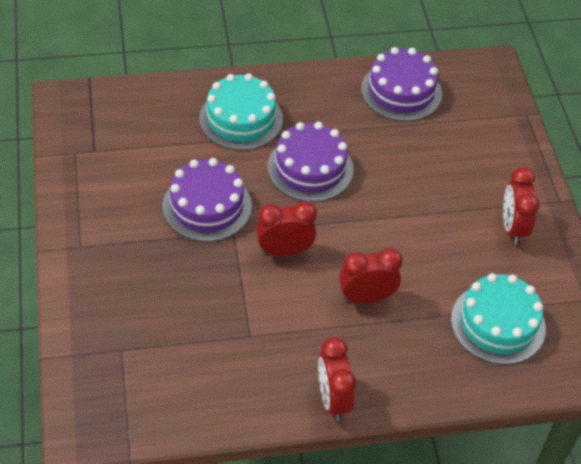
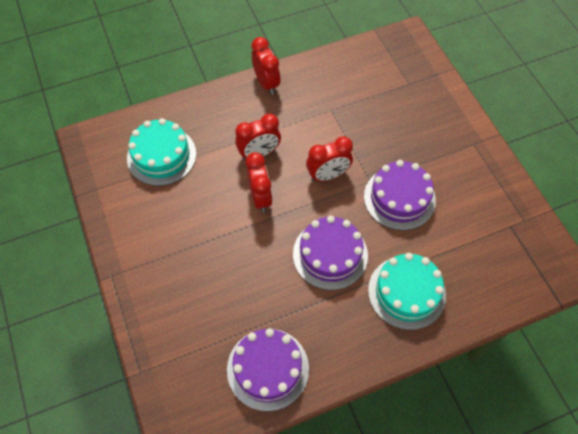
camera: 170 degrees right, 10 degrees up
red clock [503,167,540,245] -> red clock moved to [246,152,273,213]

